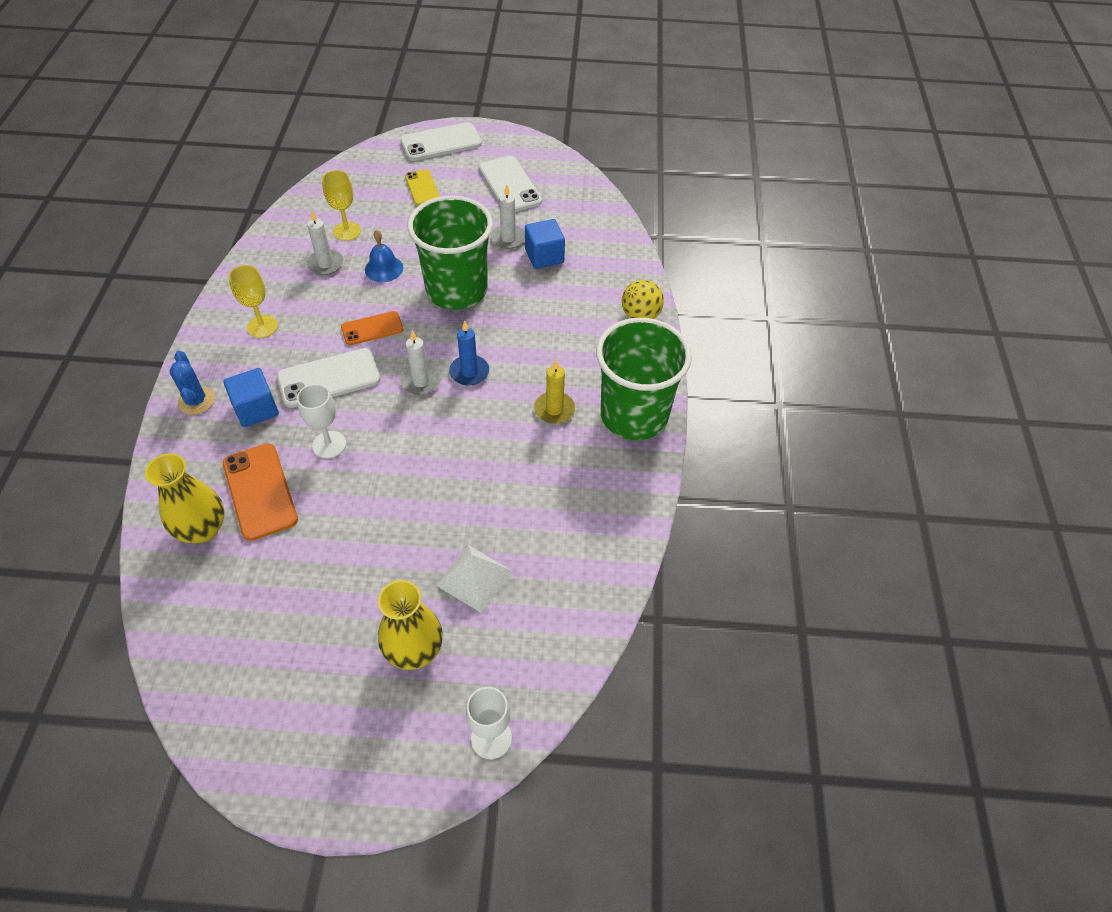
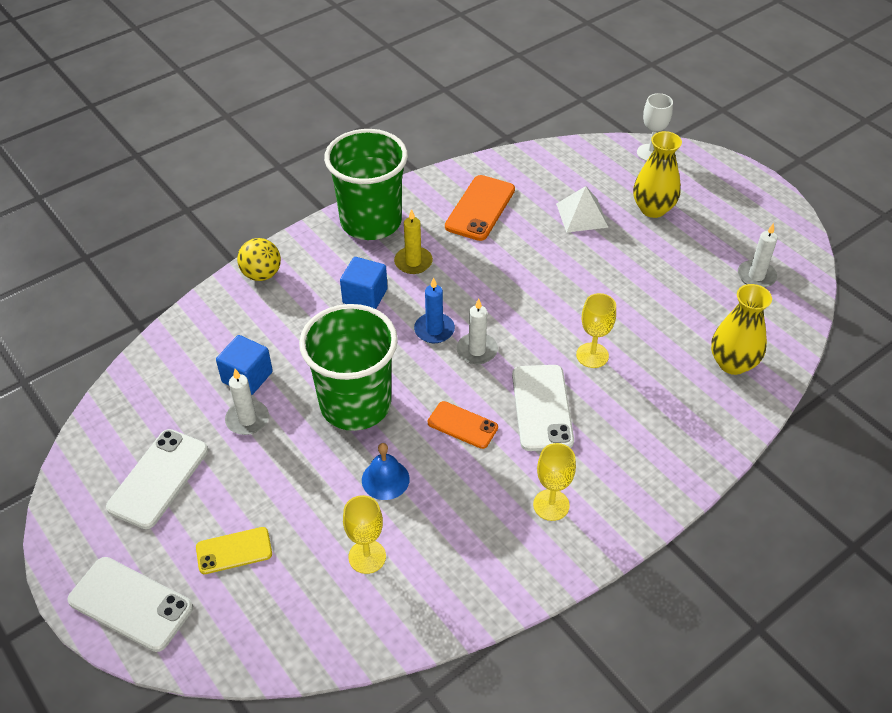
camera: 130 degrees left, 5 degrees down
blue cactus [169,351,215,415] -> none
orange phone [223,443,298,541] -> orange phone moved to [445,175,515,241]
blue cube [224,368,279,427] -> blue cube moved to [340,257,388,309]
white phone [277,348,380,408] -> white phone turned 60 degrees clockwise [512,365,574,451]
white goblet [297,384,346,458] -> yellow goblet [576,293,616,368]
white candle [307,210,344,275] -> white candle moved to [738,223,778,288]
yellow phone [405,169,440,206] -> yellow phone turned 45 degrees clockwise [196,527,272,574]

